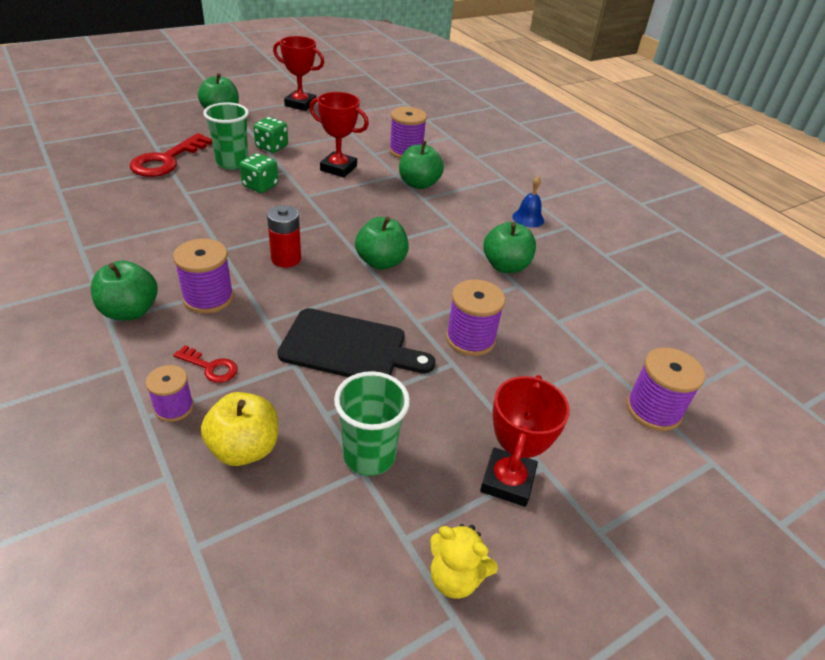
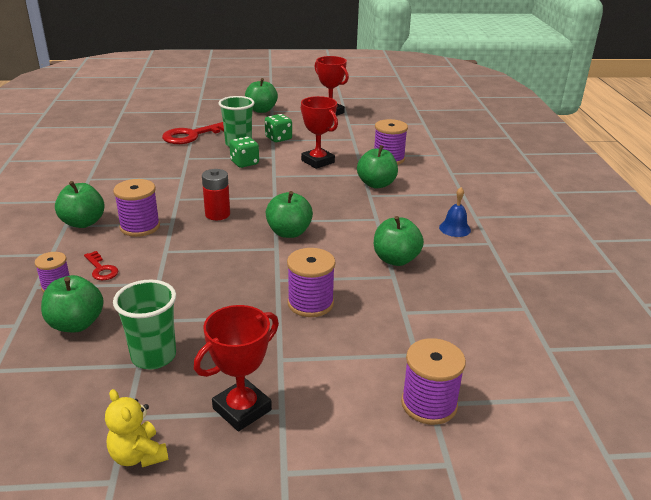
camera: 30 degrees right, 10 degrees down
yellow apple [201,392,278,466] -> green apple [41,275,104,332]
black cutting board [277,308,435,377] -> none

